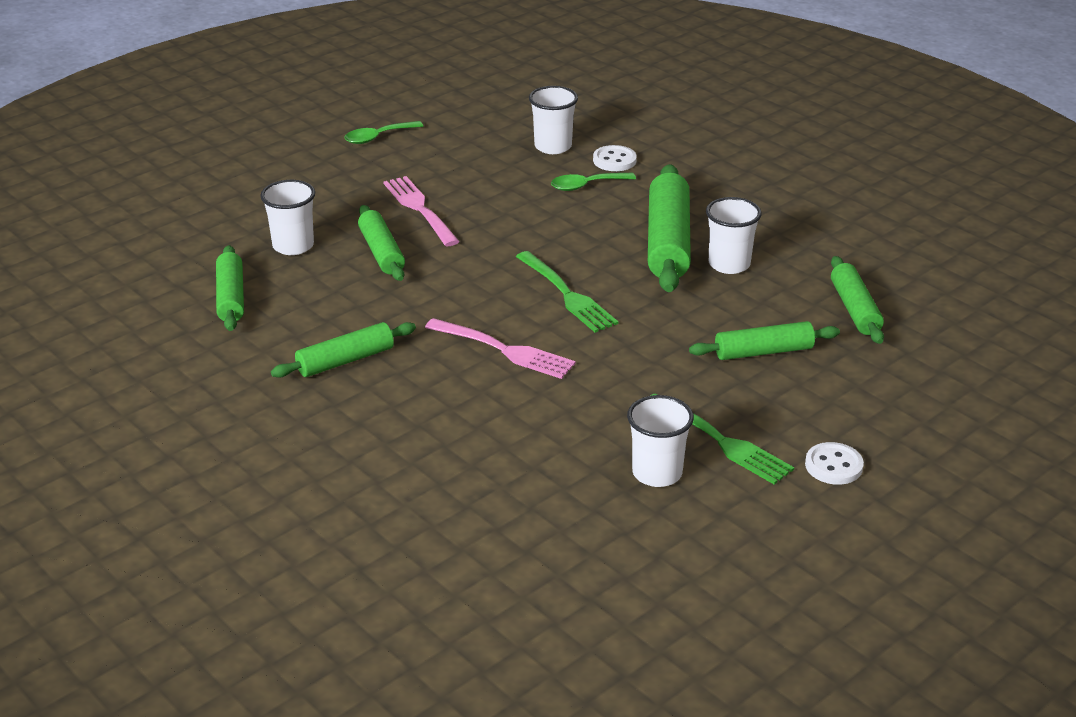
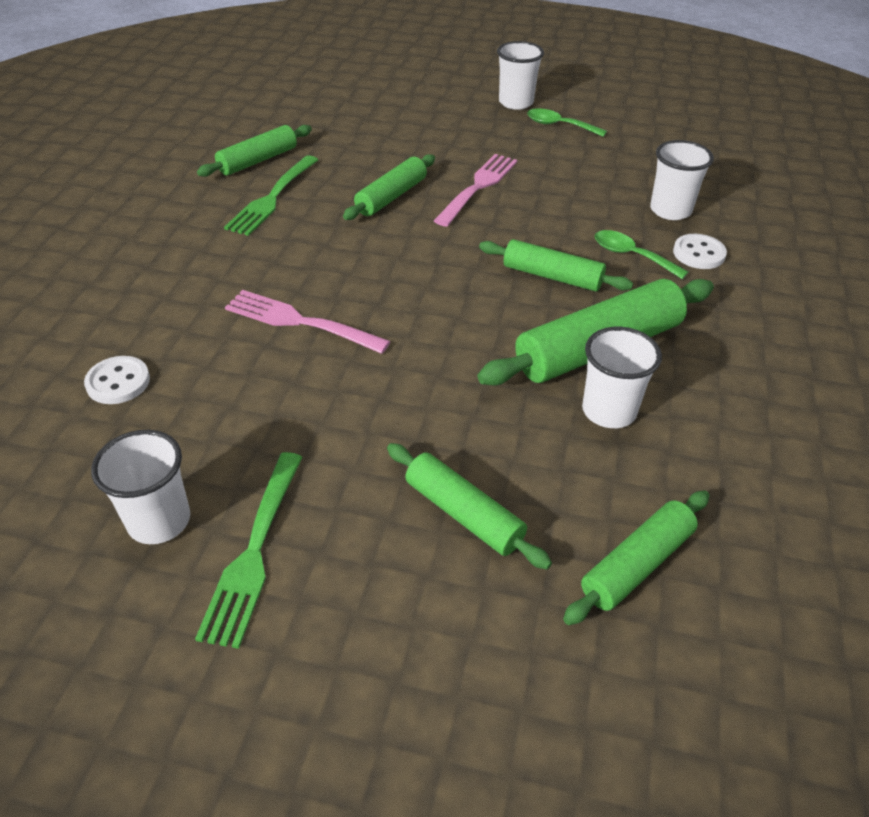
camera: 55 degrees right, 10 degrees up
white cup [260,180,315,255] -> white cup moved to [497,41,544,110]
green rolling pin [271,322,416,378] -> green rolling pin moved to [479,239,633,291]
pink fork [425,318,576,379] -> pink fork turned 120 degrees clockwise [225,290,391,354]
green fork [516,251,619,333] -> green fork moved to [224,155,318,236]
white button [805,442,864,485] -> white button moved to [84,356,150,404]

